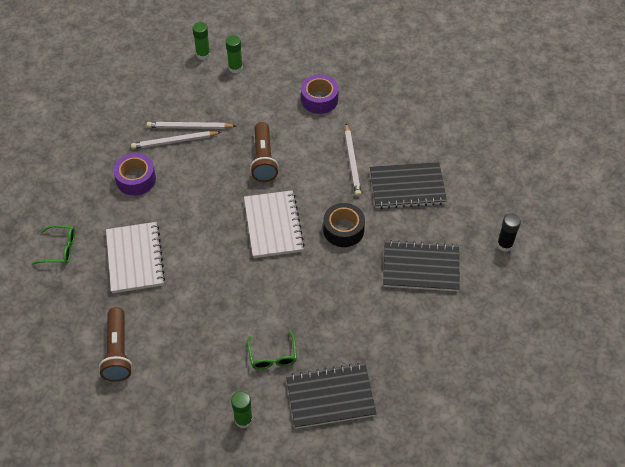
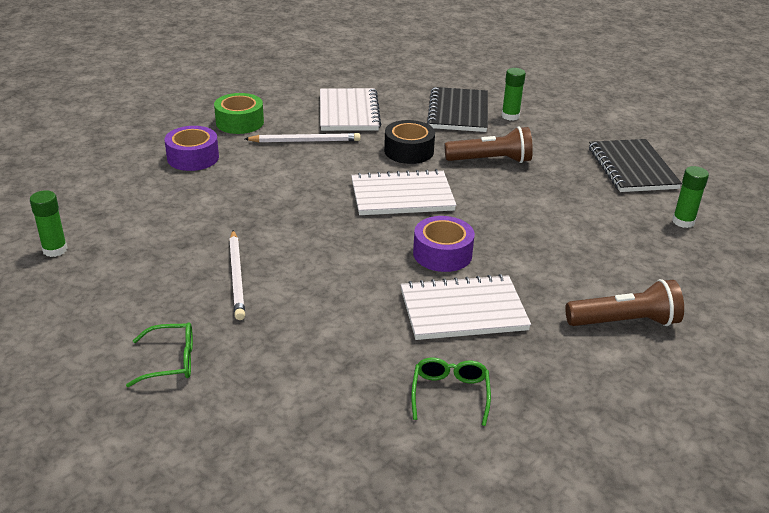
camera: 90 degrees left, 20 degrees down
purple tape [113,153,156,196] -> purple tape moved to [413,216,475,272]
white pencil [146,122,236,129] -> none
green glue stick [226,35,243,73] -> green glue stick moved to [501,68,526,121]
green glasses [247,331,297,369] -> green glasses moved to [126,323,193,387]
brown flashlight [250,122,279,182] -> brown flashlight moved to [444,126,533,163]
black notebook [370,162,447,209] -> white notebook [320,88,381,131]
black glue stick [497,213,521,252] -> none
none -> green tape [214,93,264,134]

